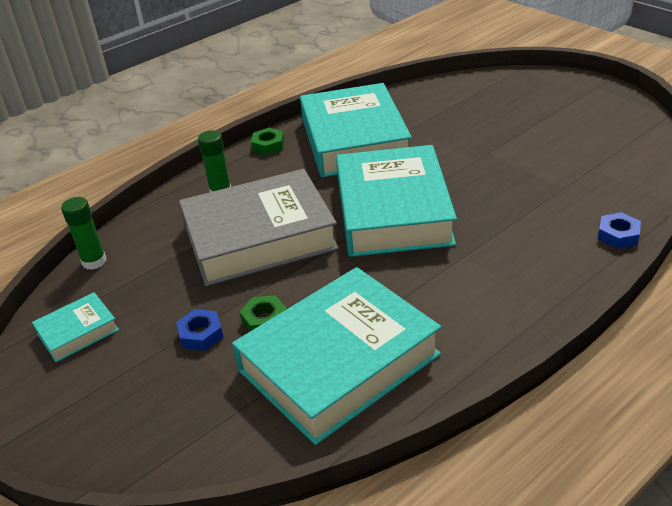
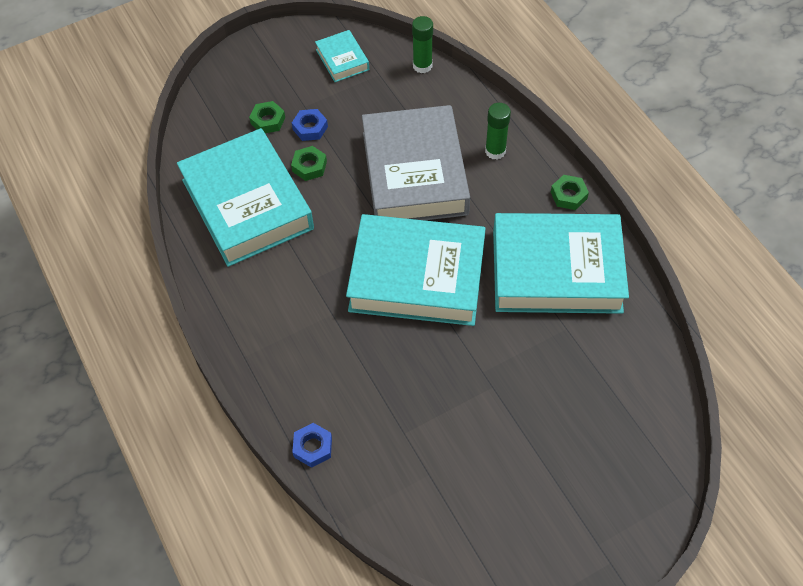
camera: 100 degrees right, 20 degrees up
none -> green nut [249,101,285,133]

